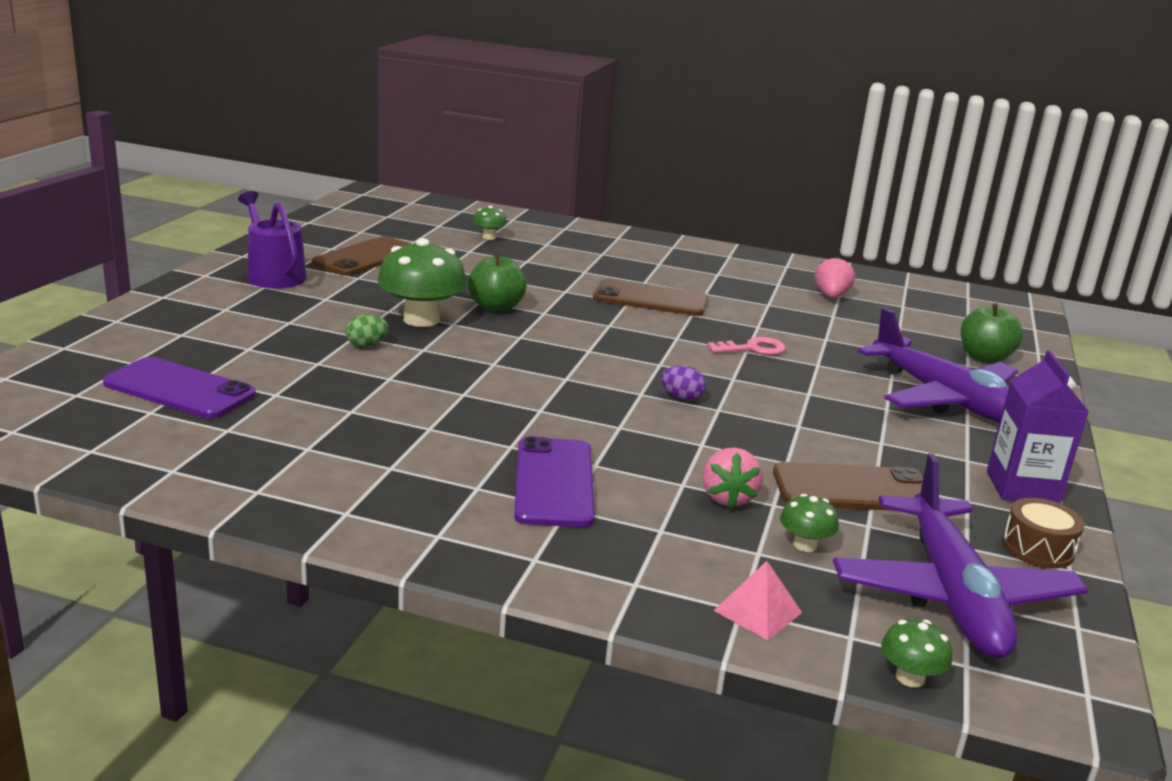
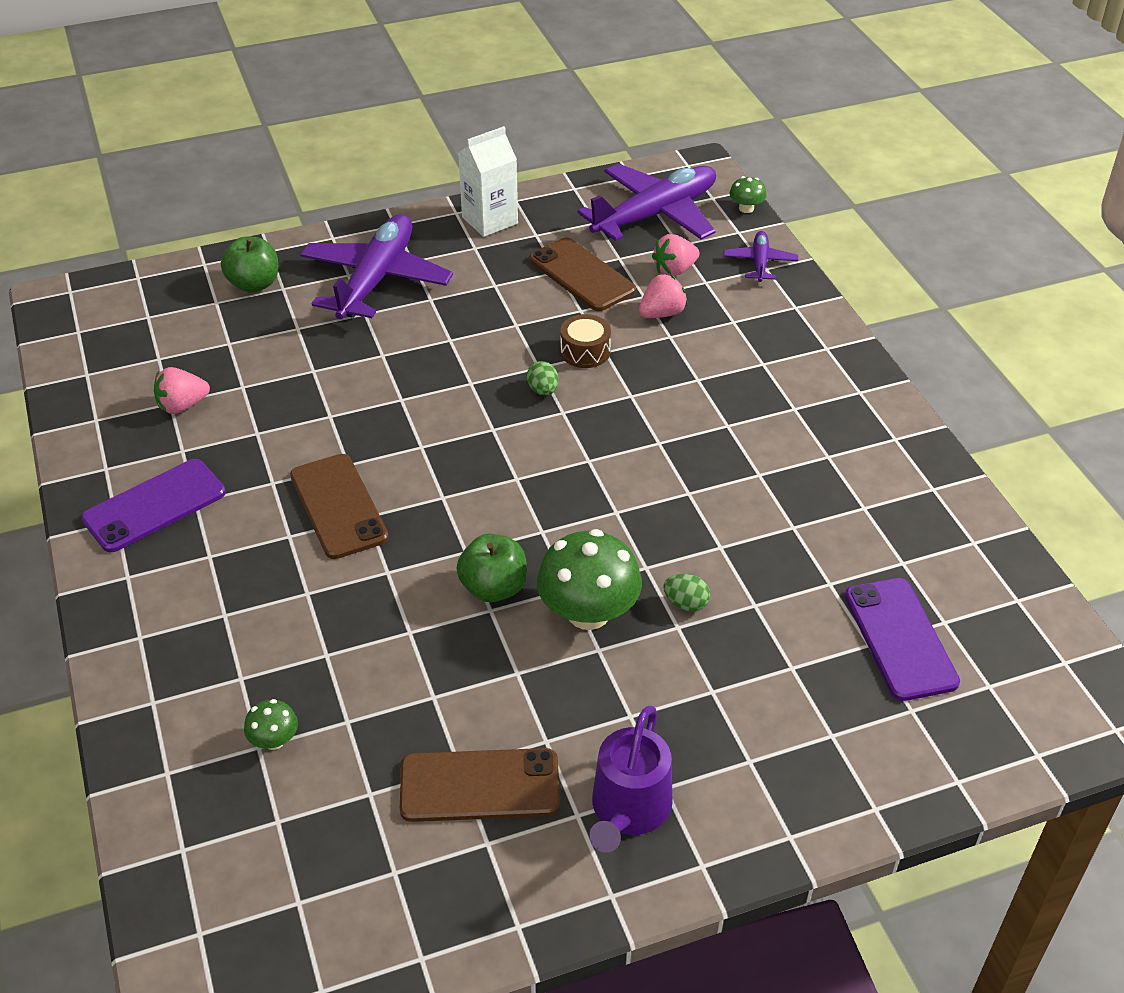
camera: 125 degrees left, 20 degrees up
purple phone [514,437,595,527] -> purple phone moved to [81,459,226,552]
purple egg [661,365,706,400] -> green egg [527,361,559,396]
pink key [707,337,786,355] -> none
pink pyramid [714,561,802,640] -> purple plane [723,231,798,282]
green mushroom [780,494,839,552] -> pink strawberry [652,234,700,277]
purple carton [987,350,1089,504] -> white carton [458,126,518,237]
brown drum [1002,498,1085,569] -> brown drum moved to [560,314,611,368]

